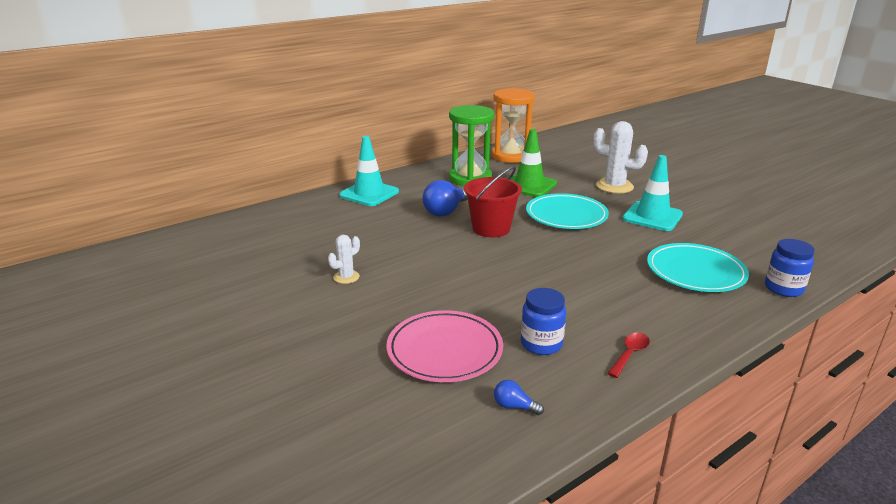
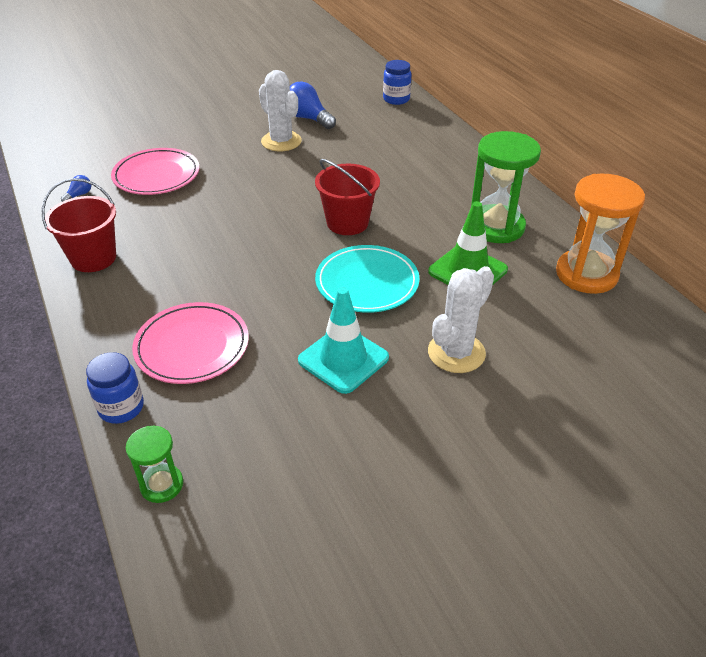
camera: 100 degrees right, 15 degrees up
white cactus [328,235,360,284] -> white cactus [259,70,302,151], size x1.86
turquoise traffic cone [339,136,399,206] -> none
blue light bulb [423,180,468,217] -> blue light bulb moved to [290,82,336,129]
blue jar [521,288,566,355] -> blue jar moved to [383,60,411,105]
red spoon [607,333,650,378] -> red bucket [41,178,116,272]
turquoise plate [647,243,749,292] -> pink plate [132,302,249,384]
none -> green hourglass [126,426,183,503]

